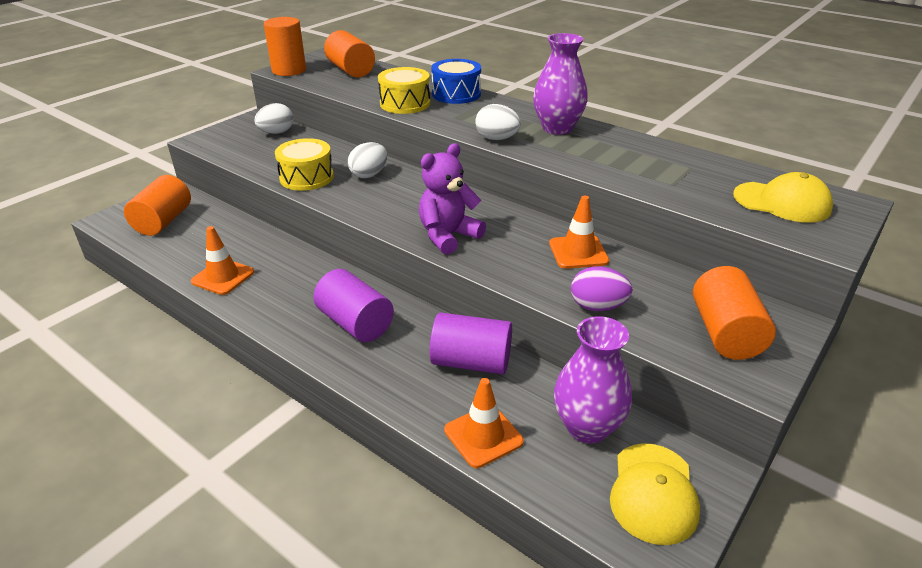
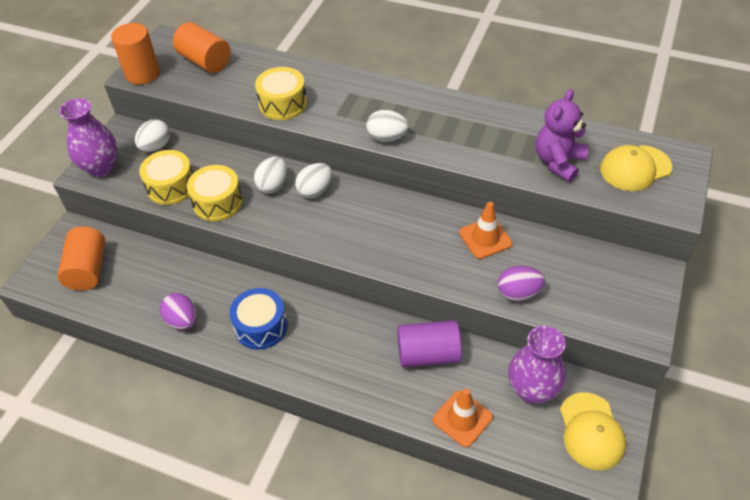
camera: 15 degrees left, 15 degrees up
orange traffic cone [191,226,254,295] -> purple egg [160,293,197,330]
purple cylinder [314,269,394,342] -> none
purple teddy bear [419,143,486,255] -> purple teddy bear moved to [536,89,589,182]
blue drum [431,59,481,104] -> blue drum moved to [229,288,287,350]
purple vase [533,33,588,135] -> purple vase moved to [59,98,118,177]
orange cylinder [693,266,776,360] -> none
yellow cap [733,172,833,223] -> yellow cap turned 150 degrees clockwise [600,145,672,191]
none -> yellow drum [139,150,193,205]
none -> white egg [295,163,332,198]

